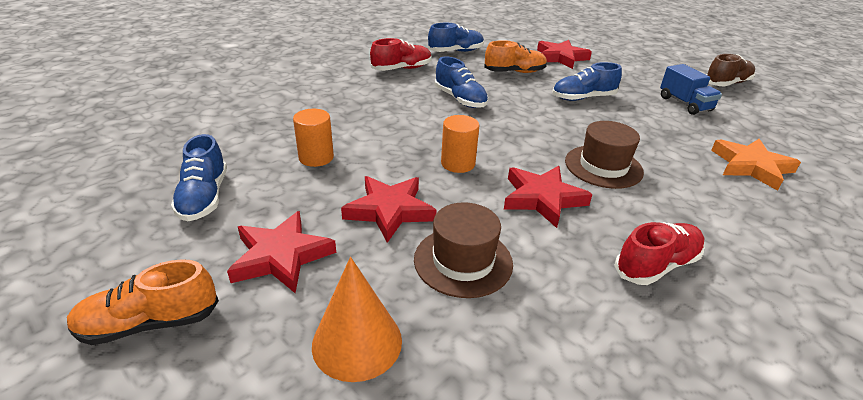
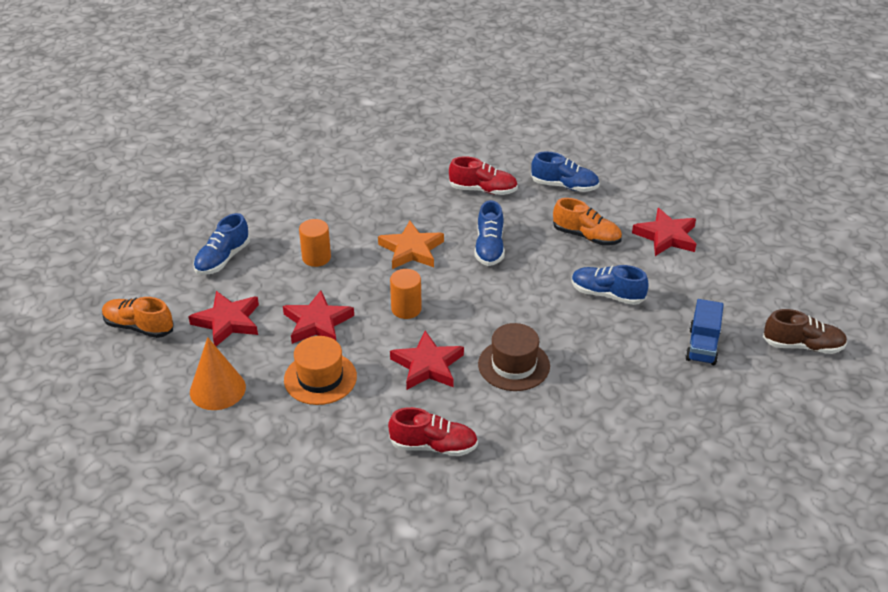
camera: 40 degrees right, 5 degrees up
brown hat [414,202,513,298] -> orange hat [284,336,357,405]
orange star [711,139,801,191] -> orange star moved to [378,221,444,269]

